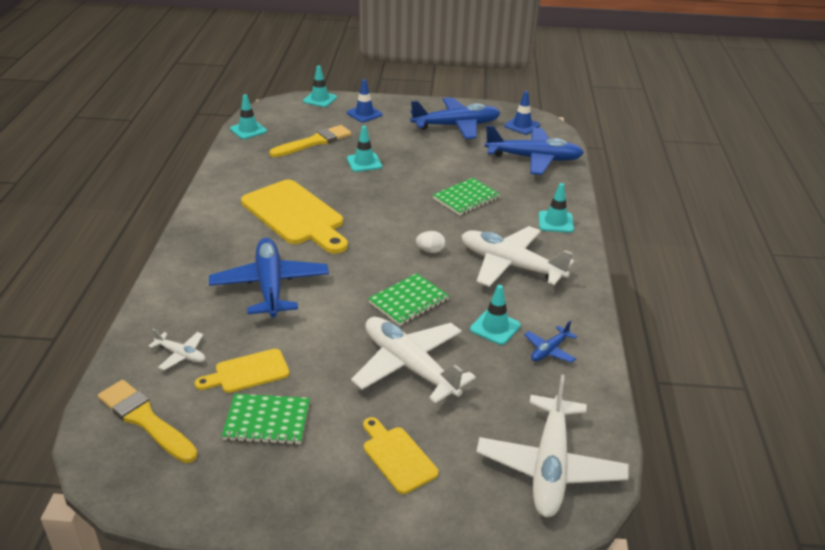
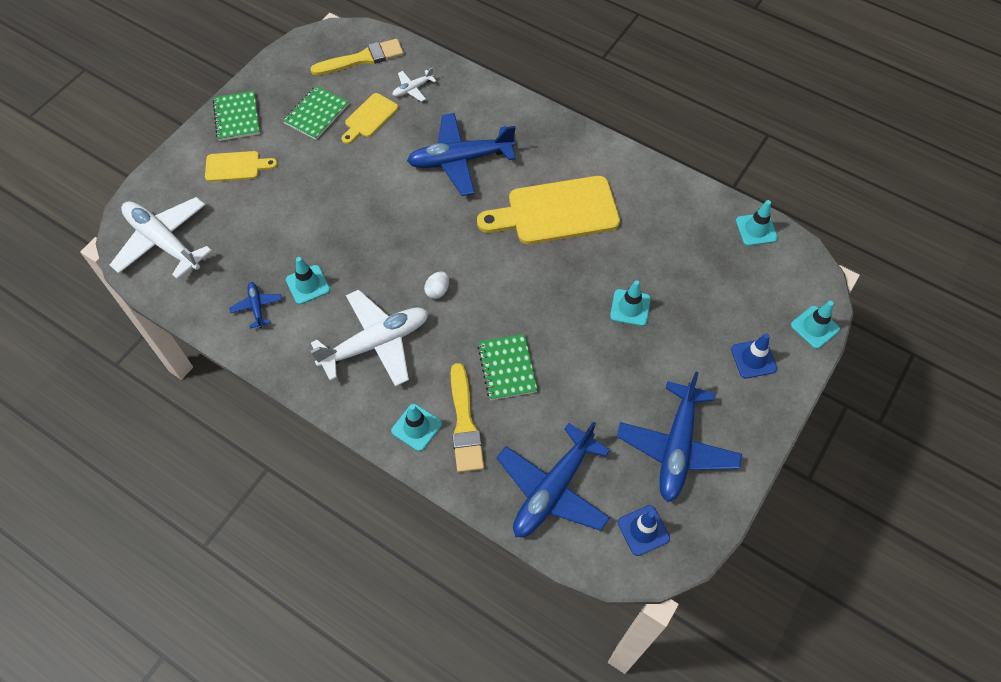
camera: 120 degrees right, 25 degrees up
yellow cutting board [195,349,290,393] -> yellow cutting board turned 150 degrees counterclockwise [342,93,398,144]
blue plane [209,238,329,317] -> blue plane turned 150 degrees clockwise [407,113,516,196]
yellow brush [269,125,352,157] -> yellow brush moved to [451,363,484,473]
white plane [351,317,476,403] -> none
green notebook [368,273,449,326] -> green notebook moved to [213,91,260,141]

